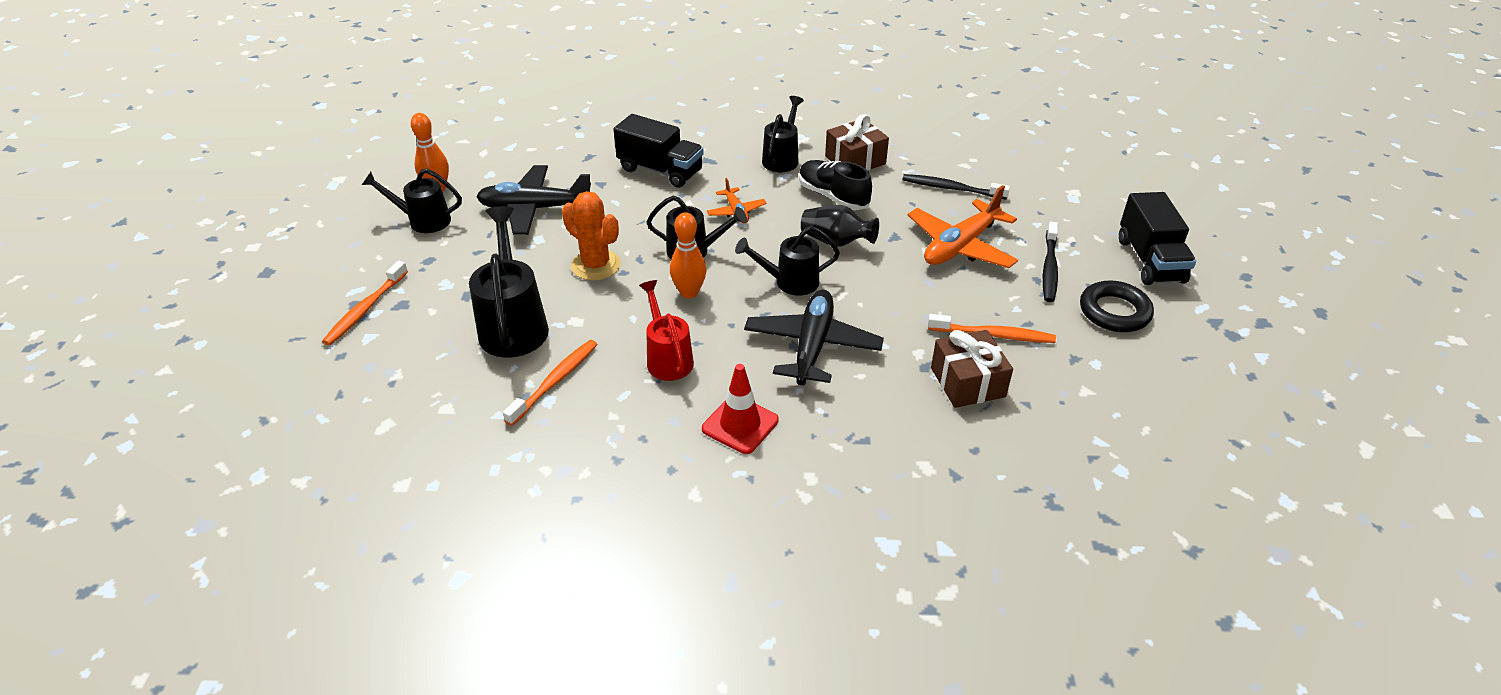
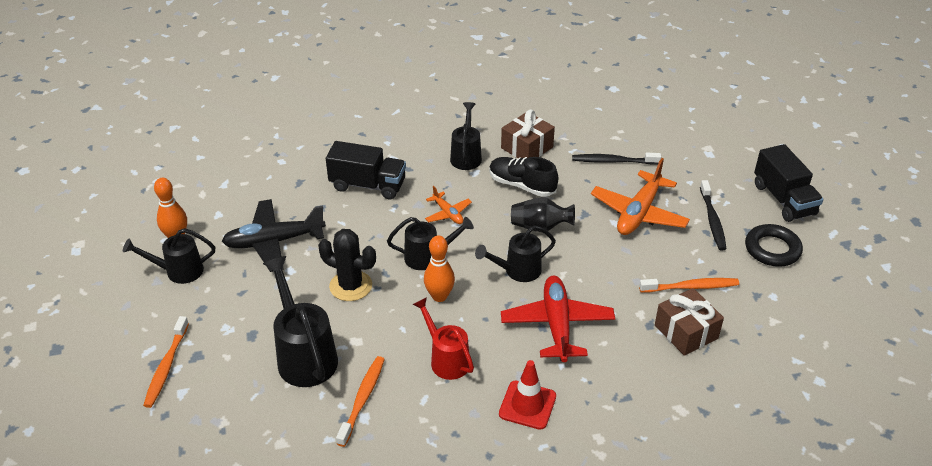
camera: 15 degrees left, 0 degrees up
orange cactus [562,191,621,280] -> black cactus [318,229,376,301]
black plane [744,290,884,386] -> red plane [501,276,615,362]

